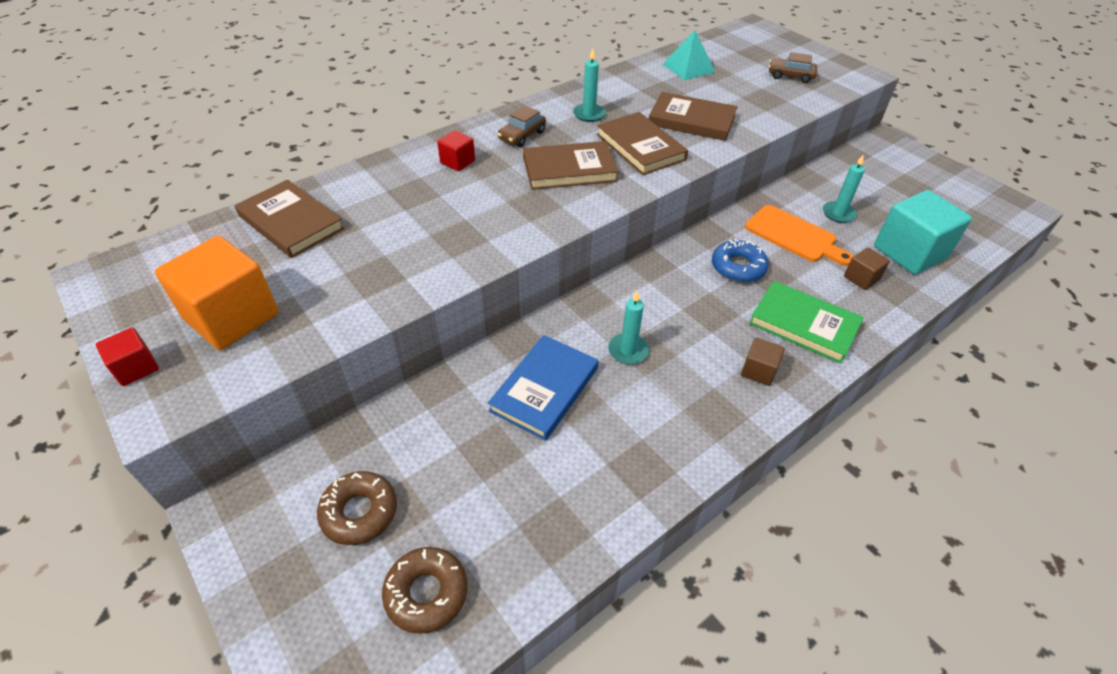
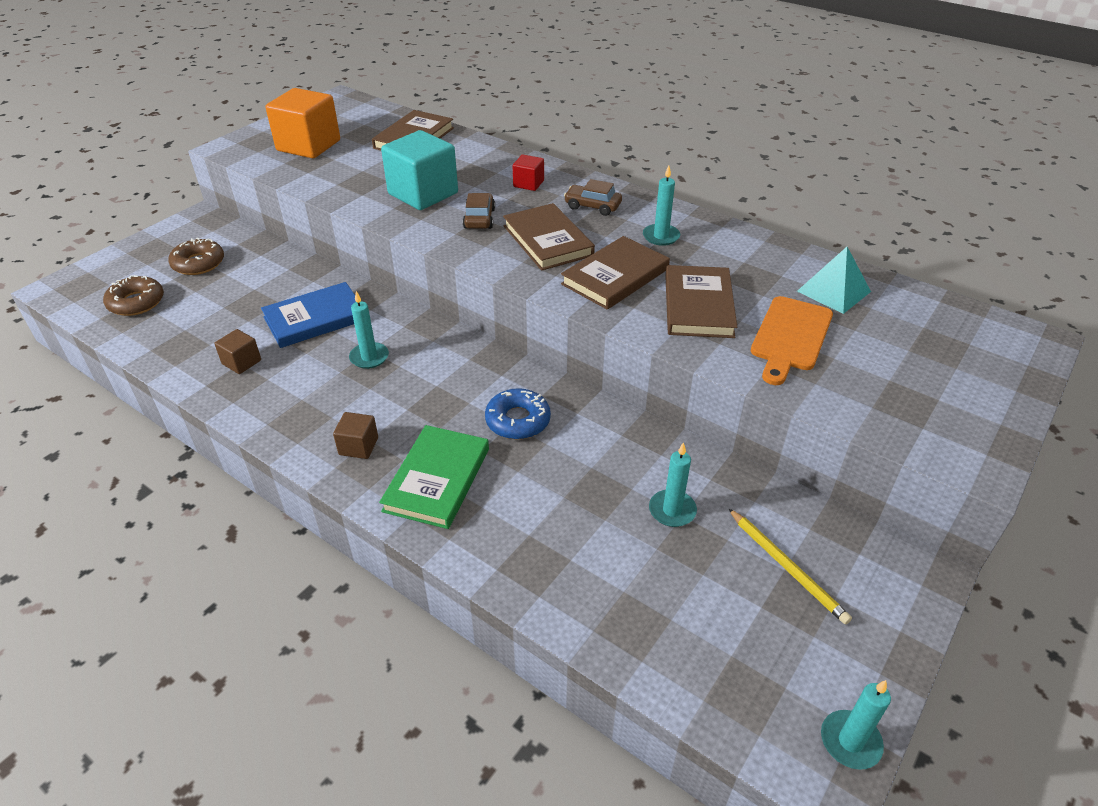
camera: 75 degrees right, 5 degrees down
red cube [96,328,159,386] -> none
blue book [488,335,598,441] -> blue book turned 45 degrees counterclockwise [261,282,356,348]
orange cutting board [745,205,853,266] -> orange cutting board moved to [751,296,833,385]
brown car [769,52,817,83] -> brown car moved to [463,193,495,229]
brown cube [844,247,890,290] -> brown cube moved to [214,329,261,374]
turquoise cube [874,190,972,274] -> turquoise cube moved to [381,130,458,210]
none -> yellow pencil [728,508,852,624]
none -> turquoise candle [821,680,891,770]

